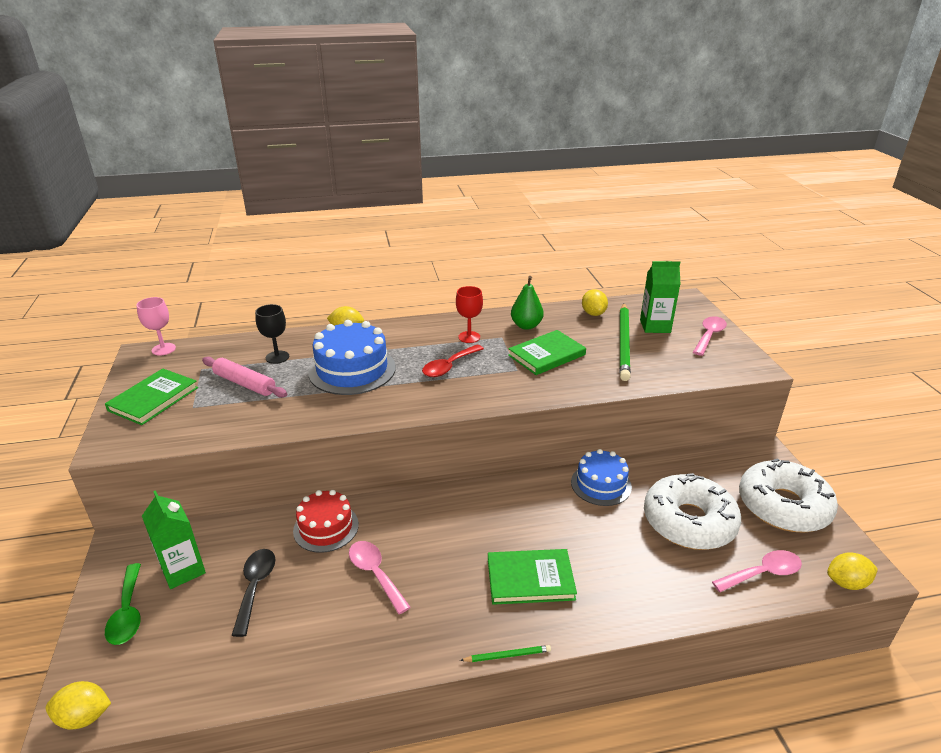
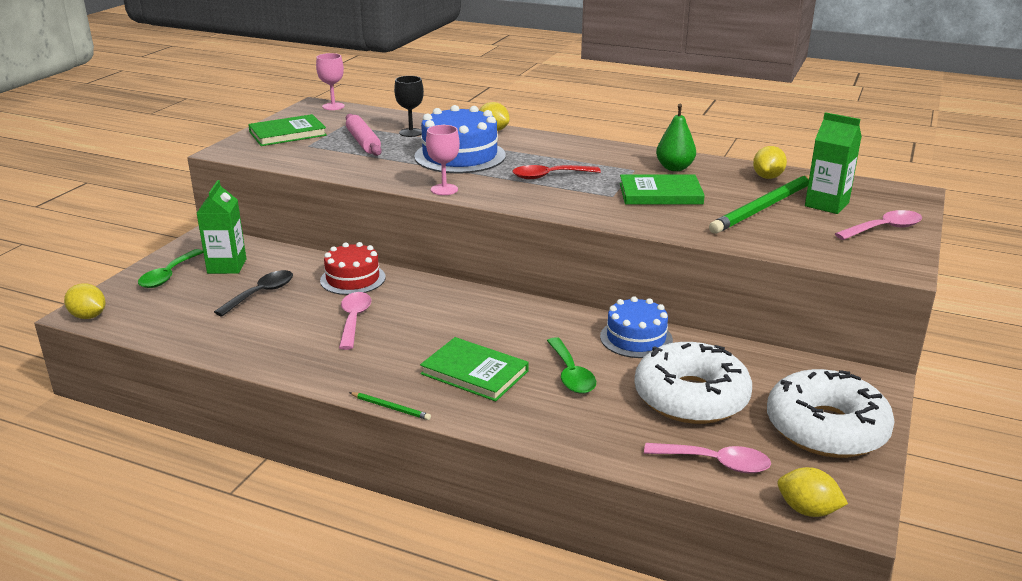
camera: 35 degrees right, 5 degrees down
red goblet [456,286,483,343] -> none
none -> pink goblet [426,125,460,195]
none -> green spoon [547,337,596,394]

